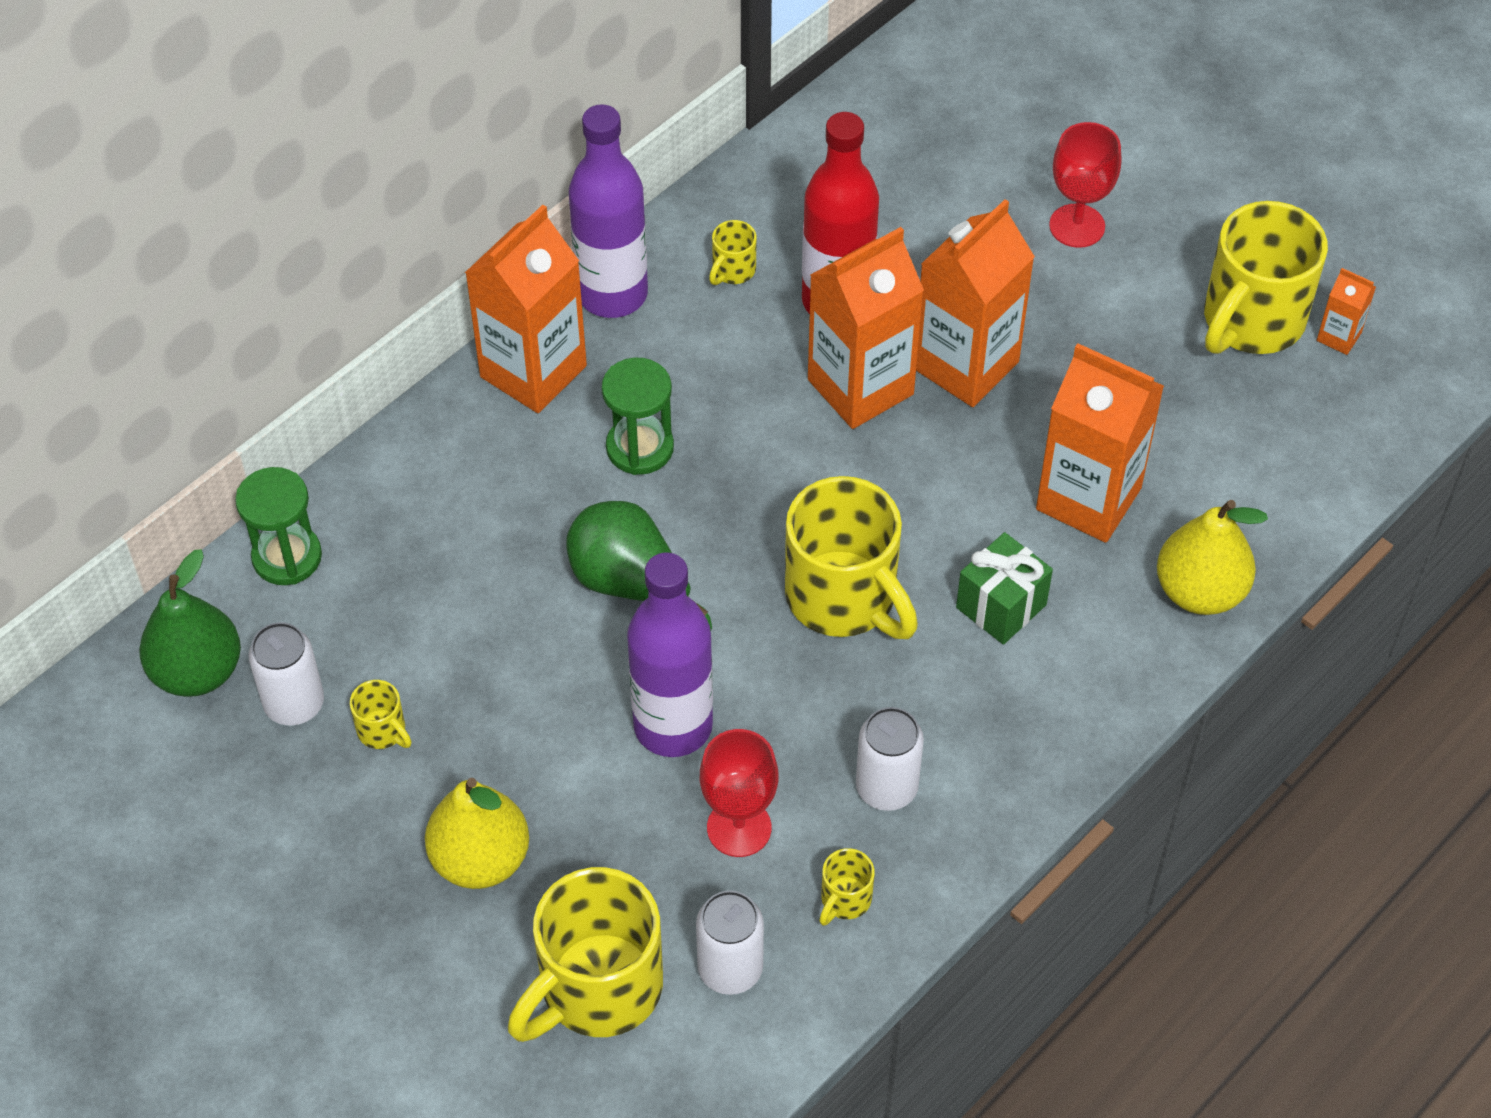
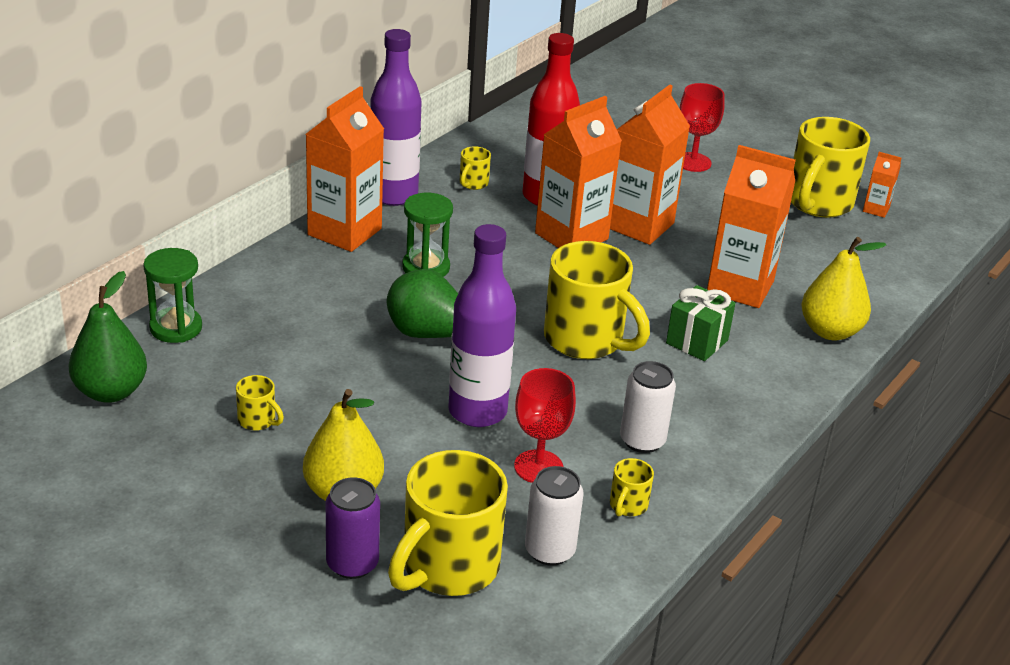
camera: 10 degrees left, 20 degrees down
white can [248,622,324,726] -> none
none -> purple can [326,477,380,579]

